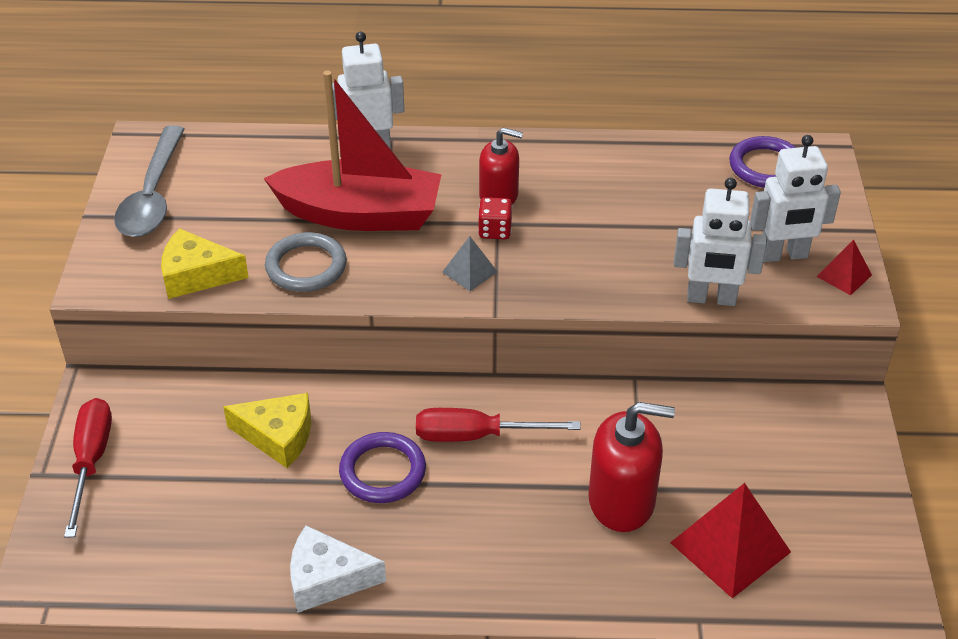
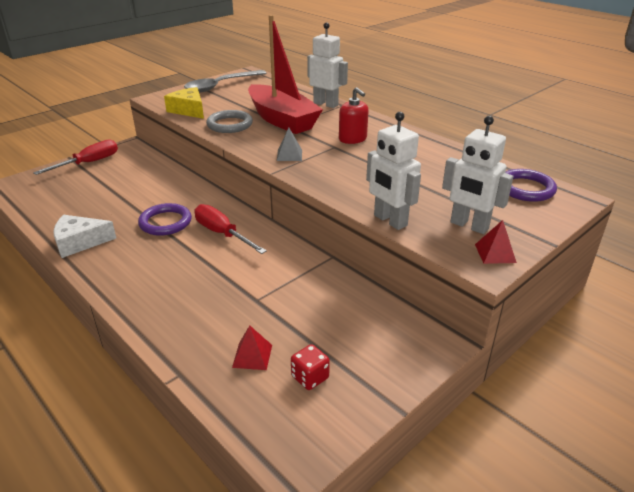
camera: 45 degrees right, 10 degrees down
yellow cheese [223,393,311,468] -> none
white cheese [290,526,386,613] -> white cheese turned 60 degrees counterclockwise [54,215,116,258]
red dice [478,197,512,239] -> red dice moved to [291,344,330,390]
red soap dispenser [588,402,675,532] -> none
red pyramid [670,483,791,598] -> red pyramid [232,325,272,370], size x0.52

